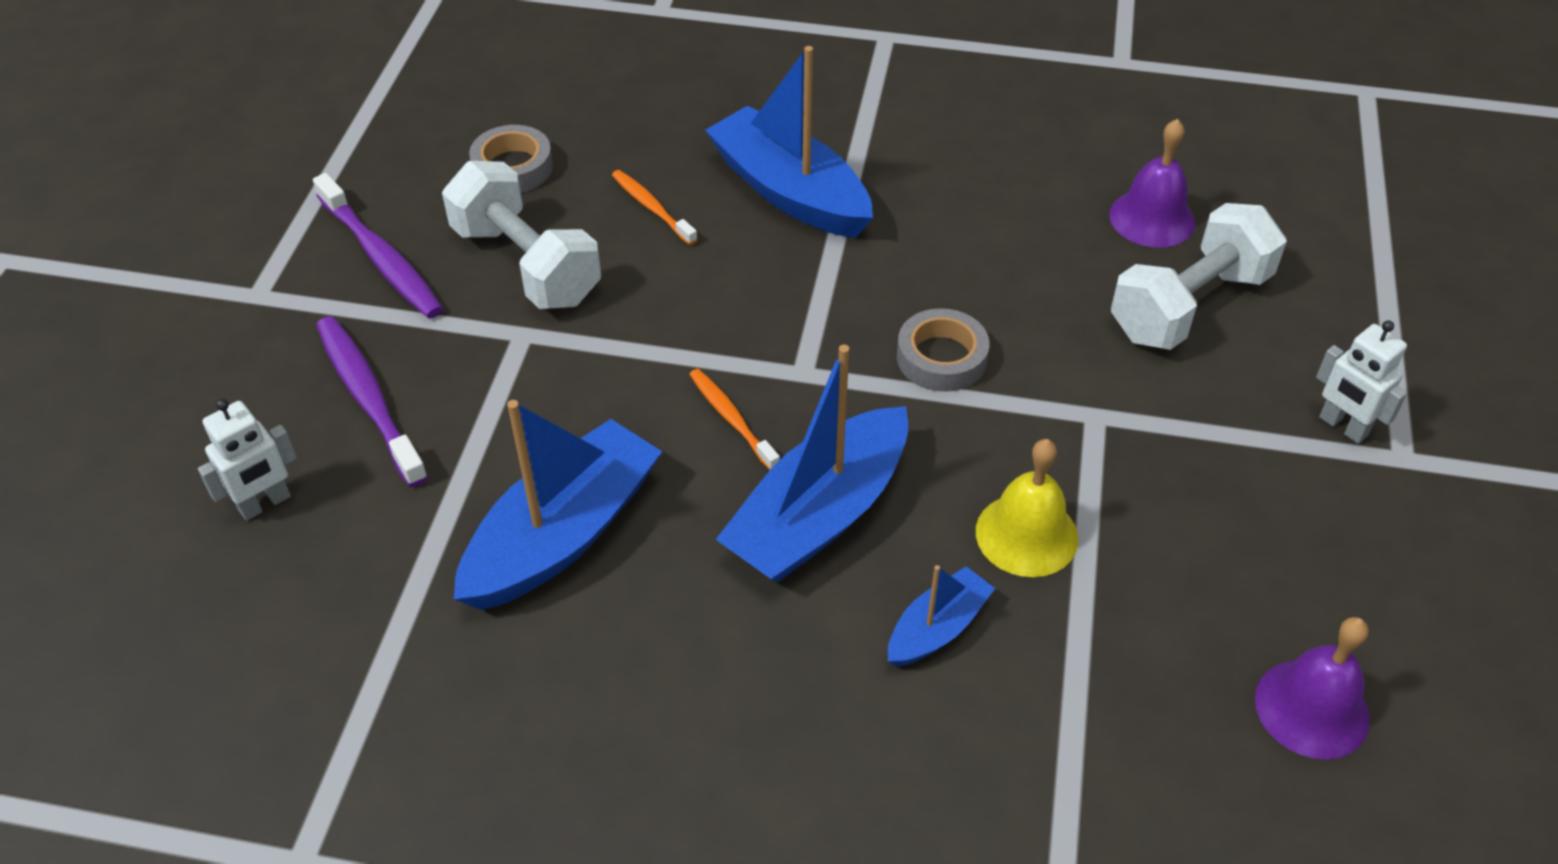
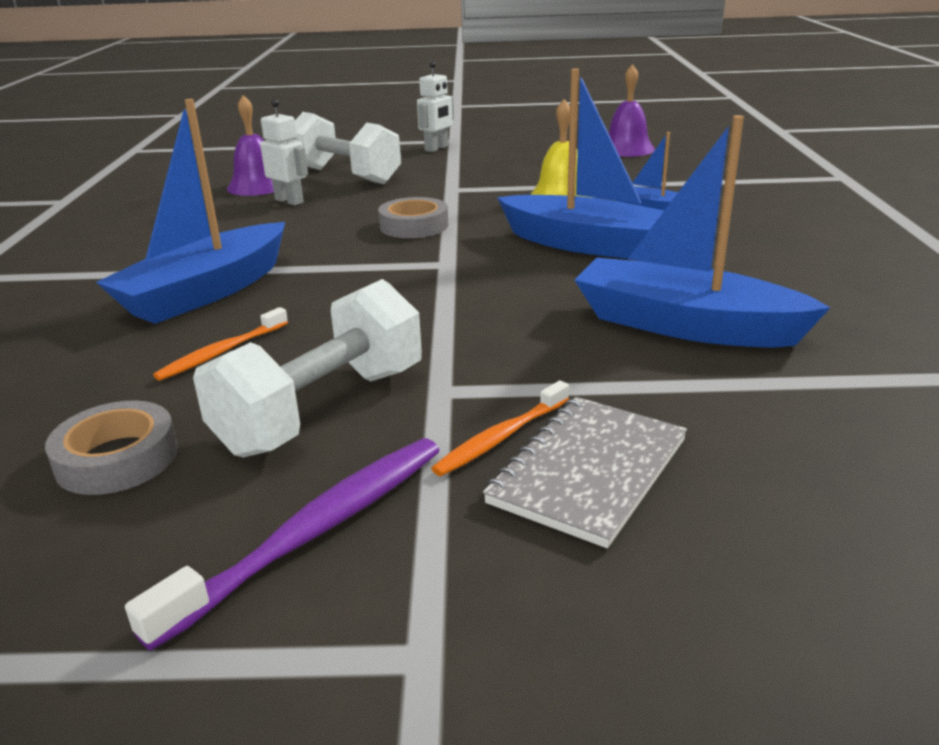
camera: 100 degrees left, 20 degrees down
white robot [198,399,297,521] -> white robot moved to [260,99,308,205]
purple toothbrush [316,316,428,487] -> grey notebook [483,397,687,548]
orange toothbrush [689,369,780,470] -> orange toothbrush moved to [431,380,569,476]

